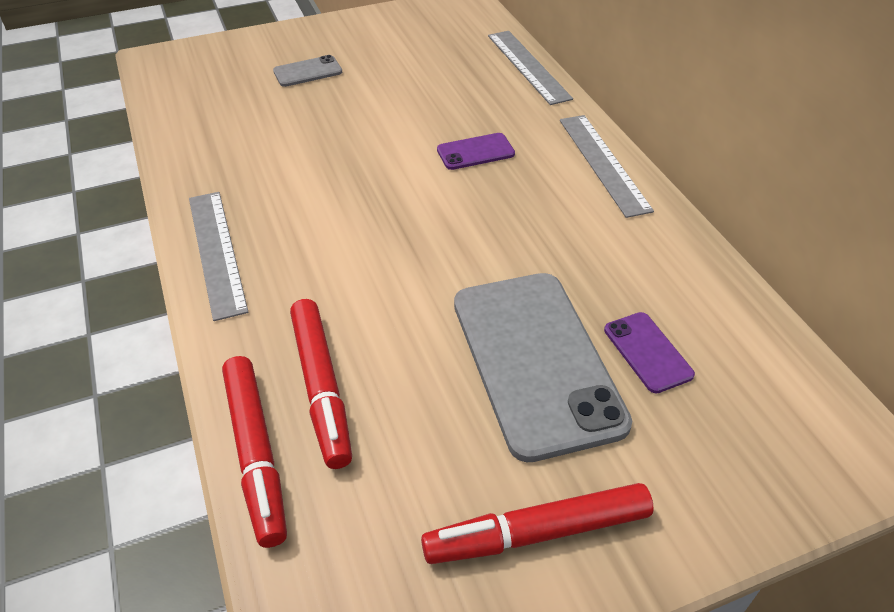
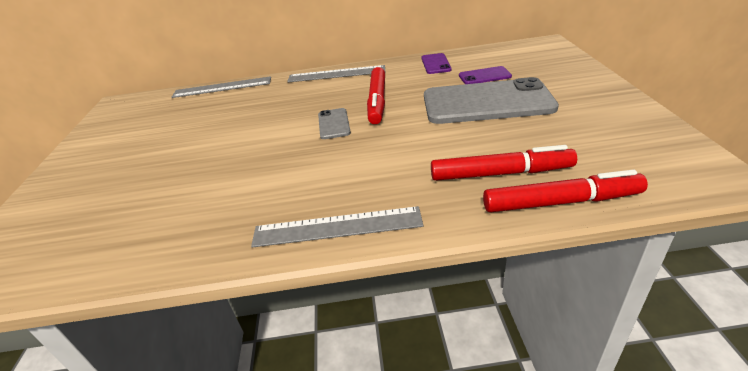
camera: 70 degrees left, 10 degrees down
grey phone [273,55,342,87] -> grey phone moved to [318,108,351,139]
red marker [421,483,654,564] -> red marker moved to [367,67,385,124]
purple phone [437,133,515,170] -> purple phone moved to [421,53,452,74]

